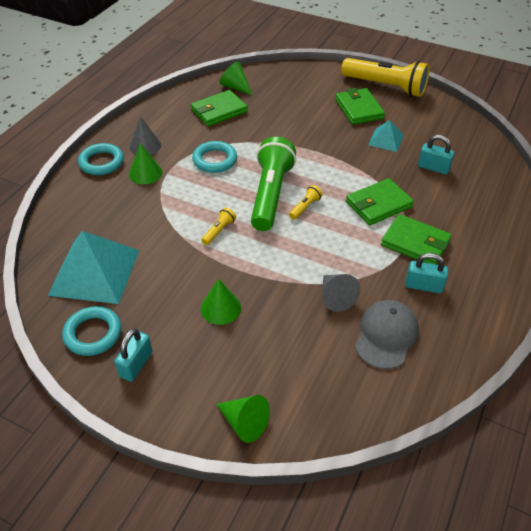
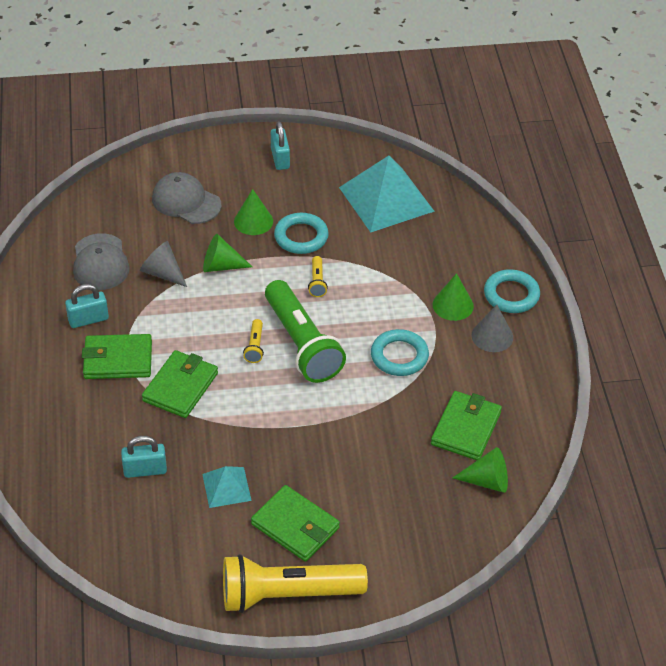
camera: 145 degrees right, 0 degrees up
turquoise ring [62,306,121,356] -> turquoise ring moved to [274,213,329,254]
green cone [216,395,270,443] -> green cone moved to [203,234,252,272]
none -> grey cap [152,172,221,224]

